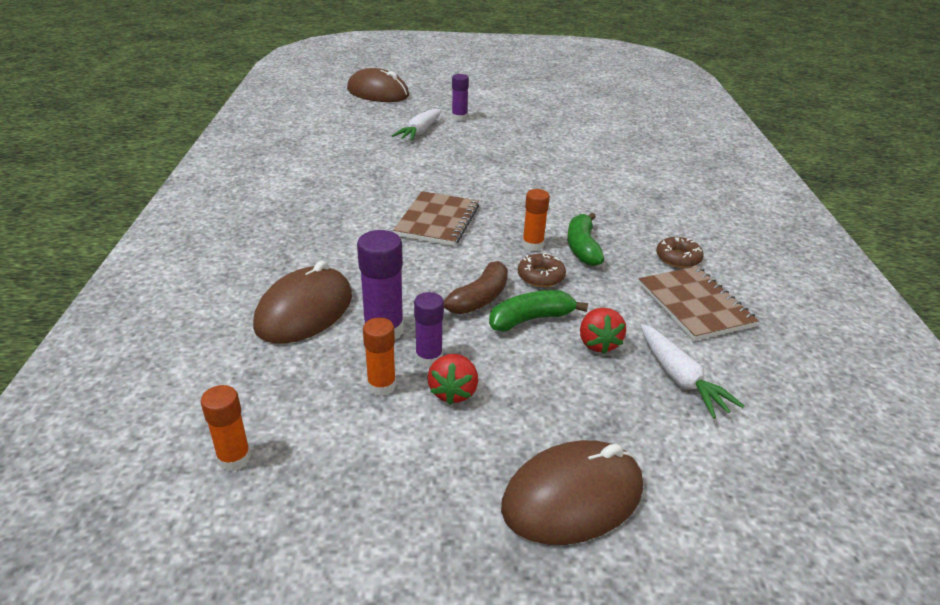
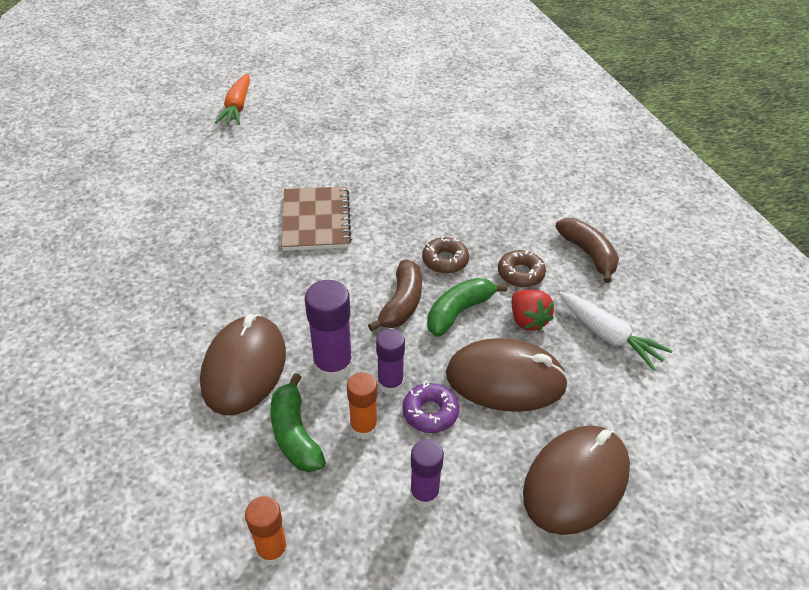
camera: 20 degrees left, 10 degrees up
brown mouse [347,68,409,102] -> brown mouse moved to [446,338,569,412]
white carrot [392,109,441,141] -> orange carrot [215,74,250,125]
red strawberry [427,354,478,405] -> purple donut [403,383,459,433]
purple glue stick [452,74,469,121] -> purple glue stick moved to [410,439,444,508]
orange glue stick [522,189,550,251] -> none
green banana [567,213,604,266] -> green banana moved to [270,373,326,472]
brown notebook [639,266,759,341] -> brown banana [555,218,619,283]
brown donut [656,237,704,268] -> brown donut moved to [498,250,546,287]

